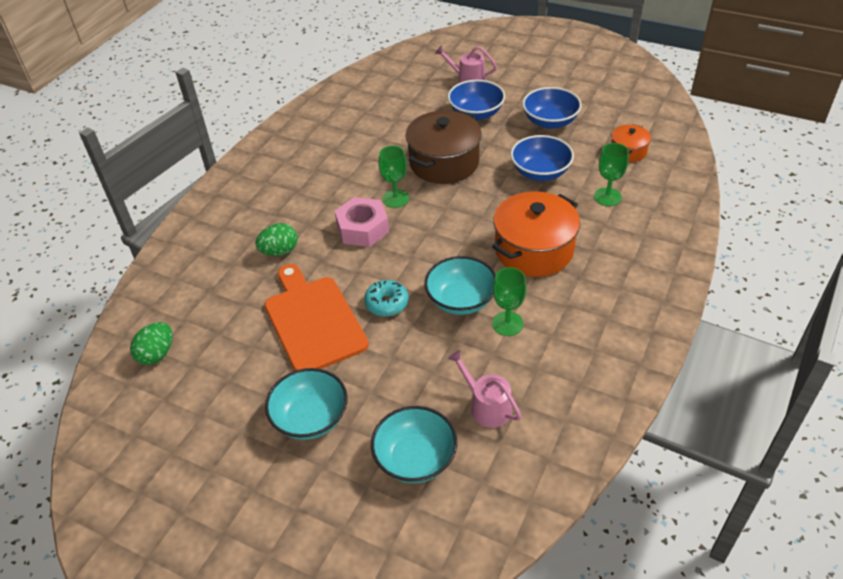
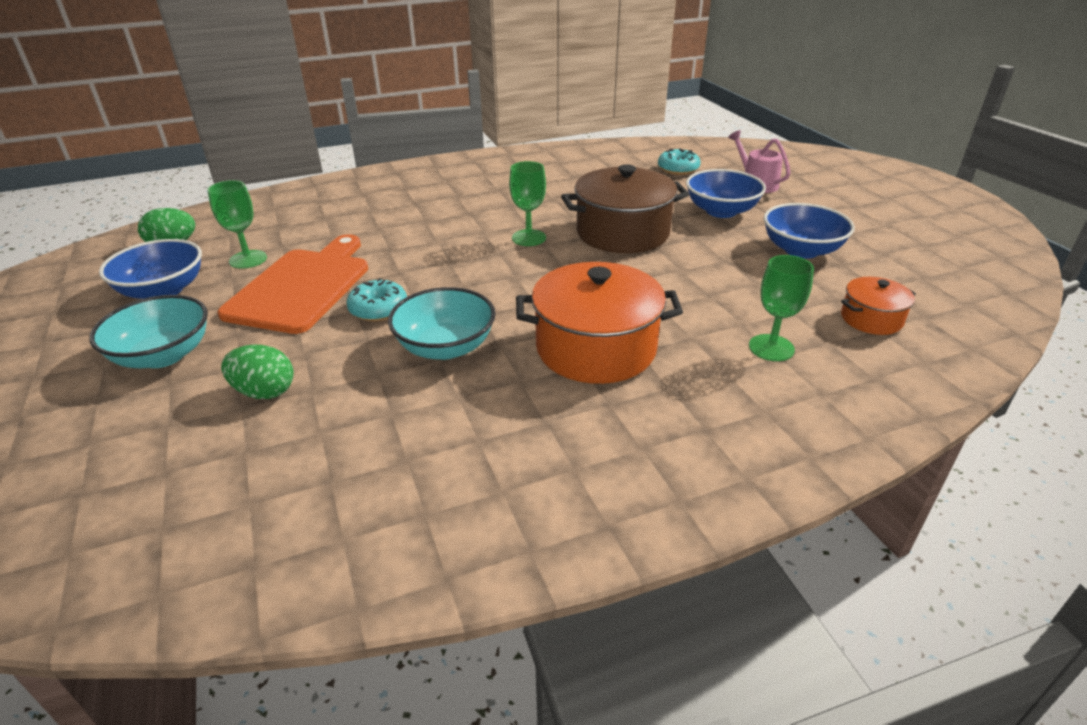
camera: 40 degrees right, 10 degrees down
green egg [255,223,298,256] -> green egg moved to [221,344,294,399]
pink nut [335,197,389,247] -> none
turquoise bowl [371,406,457,483] -> none
pink watering can [448,350,522,428] -> none
green goblet [492,267,527,336] -> green goblet moved to [207,180,267,269]
blue bowl [511,135,574,181] -> blue bowl moved to [99,239,202,299]
none -> turquoise donut [658,148,700,175]

